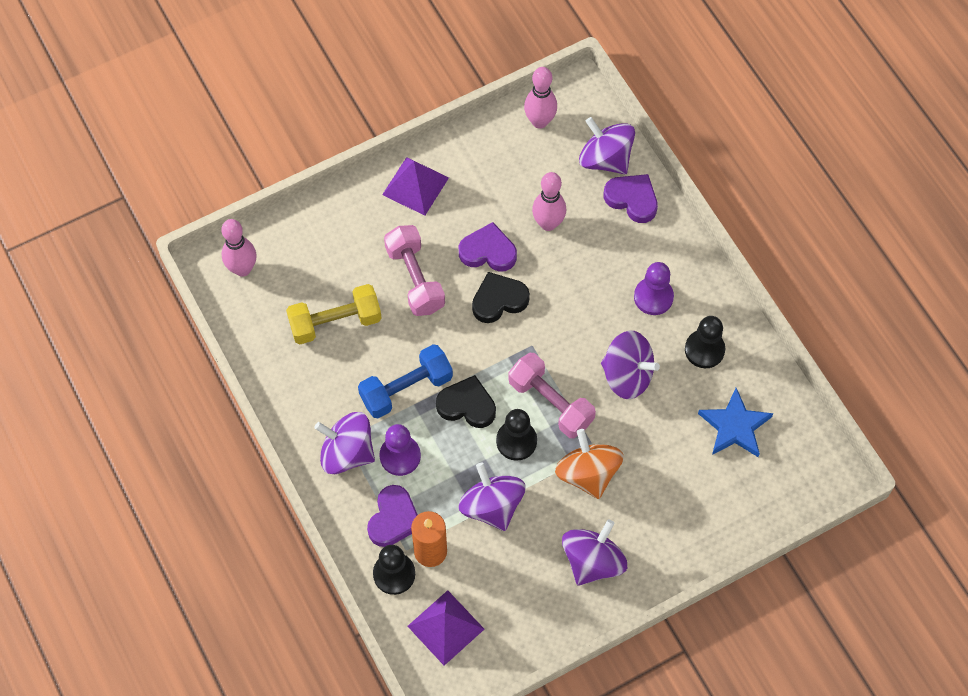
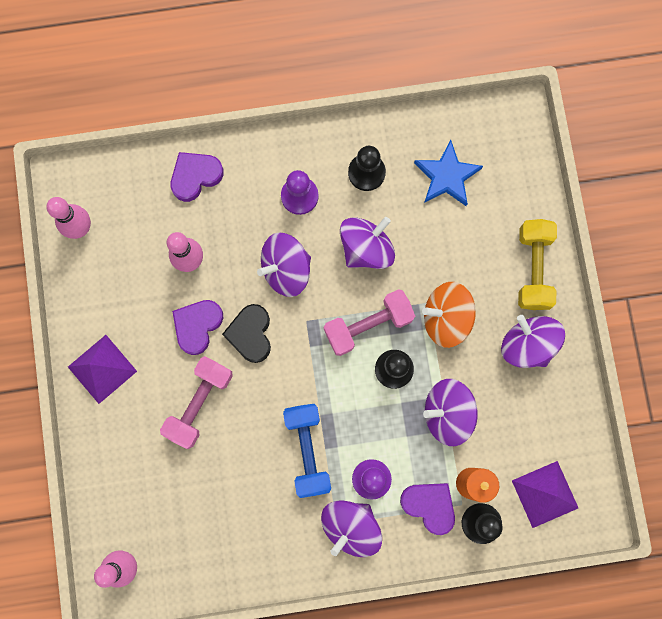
camera: 70 degrees left, 15 degrees up
yellow dumbbell [286,284,382,344] -> yellow dumbbell moved to [518,219,557,310]
pink dumbbell [384,225,445,316] -> pink dumbbell turned 60 degrees counterclockwise [160,356,233,449]
black heart [436,375,496,428] -> none
purple spinning top [579,117,635,174] -> purple spinning top moved to [257,233,311,297]

